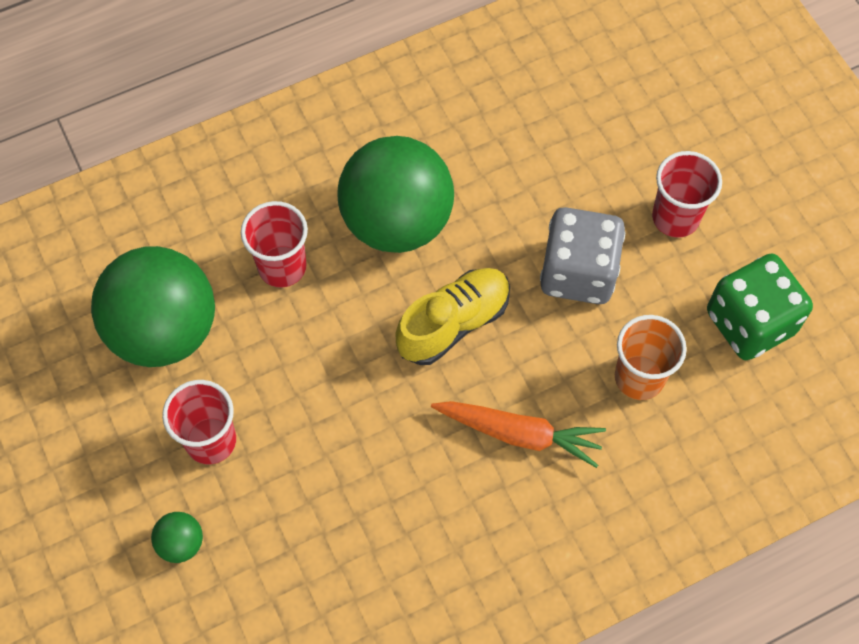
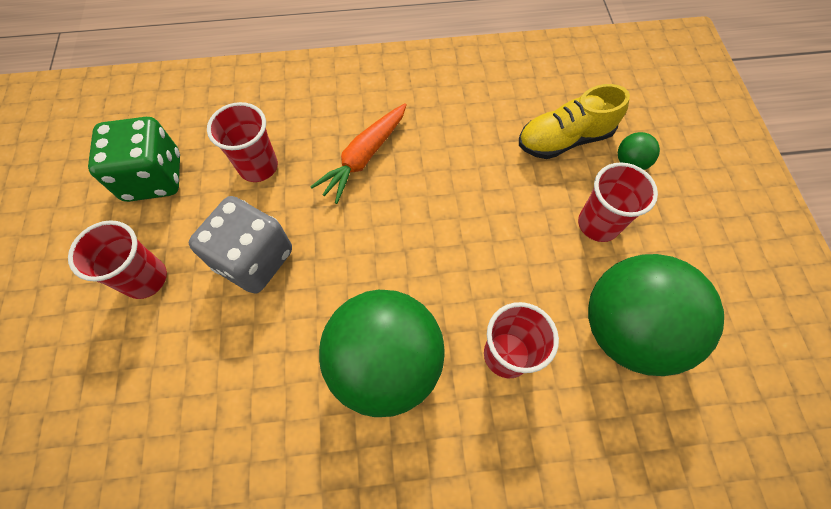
camera: 160 degrees left, 0 degrees up
yellow shoe [396,268,510,365] -> yellow shoe moved to [519,84,630,159]
orange carrot [431,401,606,468] -> orange carrot turned 90 degrees counterclockwise [310,103,407,204]
orange cup [615,315,687,400] -> red cup [207,102,278,182]

